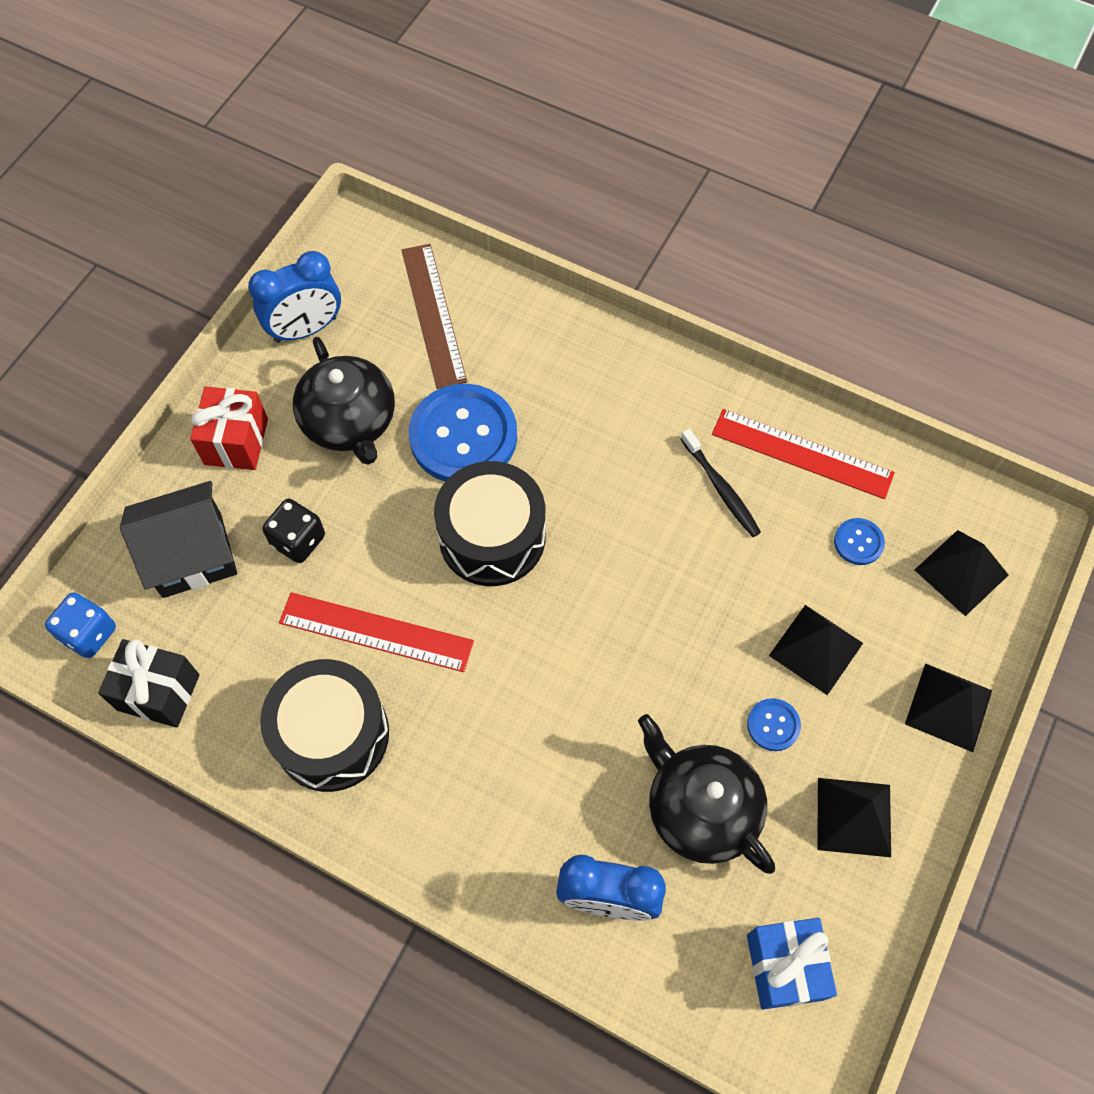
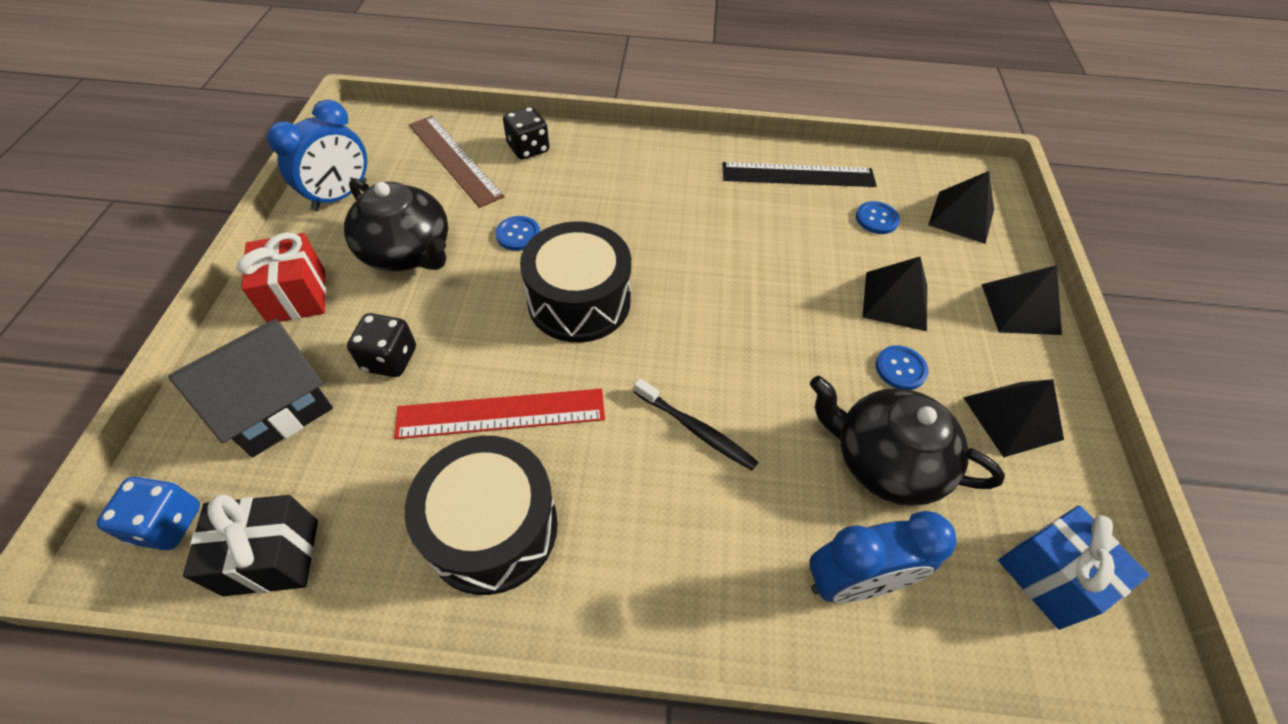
camera: 25 degrees left, 10 degrees down
blue button [409,384,517,482] -> blue button [495,216,540,251], size x0.44
black toothbrush [681,429,761,537] -> black toothbrush moved to [634,378,758,471]
red ruler [712,409,895,499] -> black ruler [722,162,877,187]
none -> black dice [503,107,549,159]

